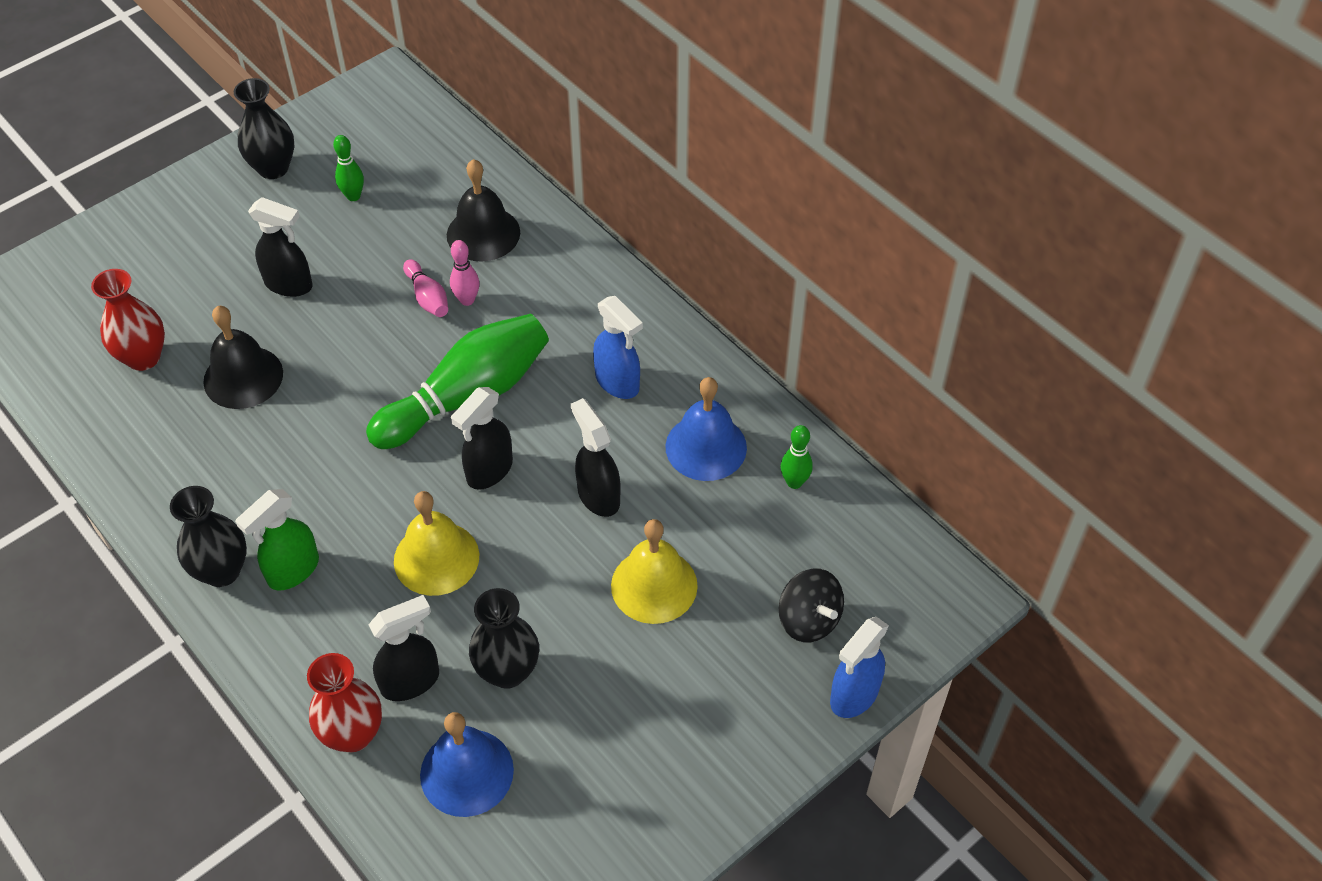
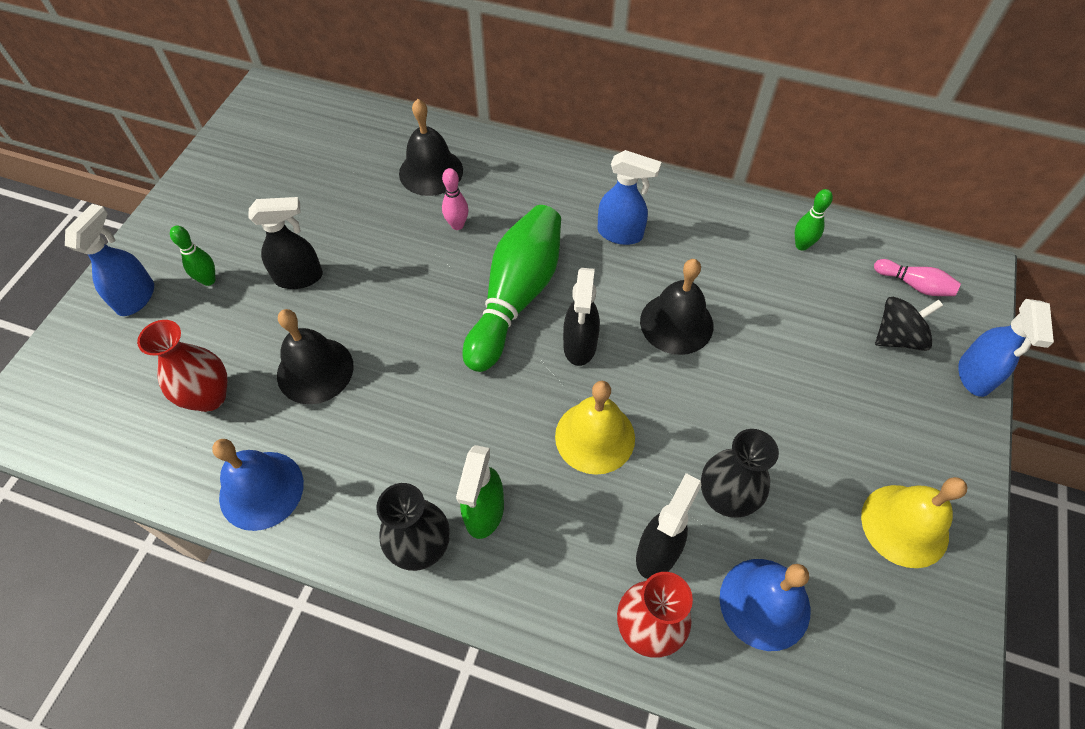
camera: 30 degrees left, 5 degrees up
black vase [234,78,295,179] -> none
green bowling pin [333,135,364,201] -> green bowling pin moved to [170,226,216,286]
pink bowling pin [403,259,448,317] -> pink bowling pin moved to [874,259,961,296]
black spray bottle [571,398,621,517] -> black bell [640,259,713,355]
yellow bell [611,519,698,624] -> yellow bell moved to [861,477,968,568]
blue bell [665,377,747,481] -> blue bell moved to [212,439,304,531]
black spinning top [779,568,844,642] -> black spinning top turned 45 degrees counterclockwise [875,297,944,351]
none -> blue spray bottle [65,204,154,316]

